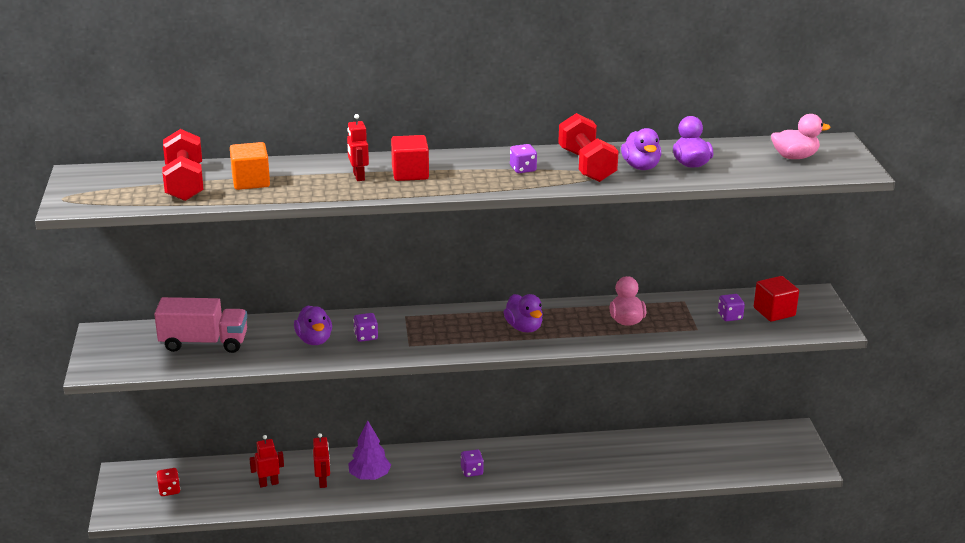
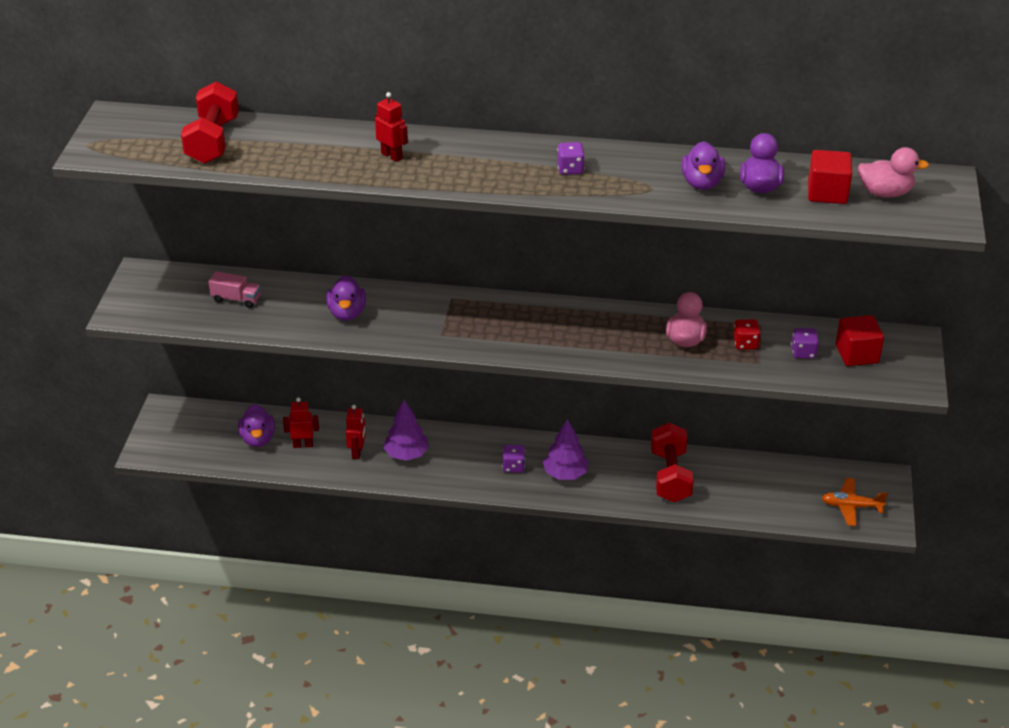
camera: 15 degrees right, 10 degrees up
pink truck [154,297,247,353] -> pink truck [209,271,261,308], size x0.54
red dice [156,468,180,496] -> red dice moved to [733,319,761,350]
orange cube [230,142,270,190] -> none
red robot [347,114,369,181] -> red robot turned 135 degrees clockwise [375,92,408,162]
purple dice [353,313,378,342] -> none
red cube [391,135,429,181] -> red cube moved to [808,150,852,204]
purple duck [504,294,543,333] -> purple duck moved to [238,404,275,447]
red dumbbell [558,113,619,182] -> red dumbbell moved to [651,423,694,502]
none -> purple tree [543,419,589,480]
none -> orange plane [822,478,888,526]

